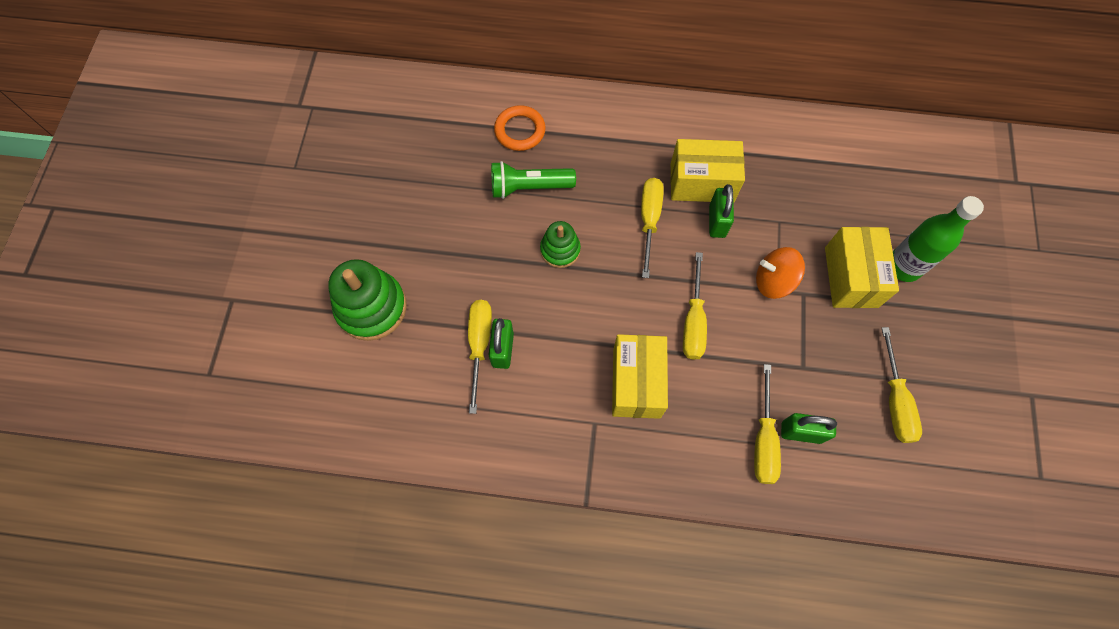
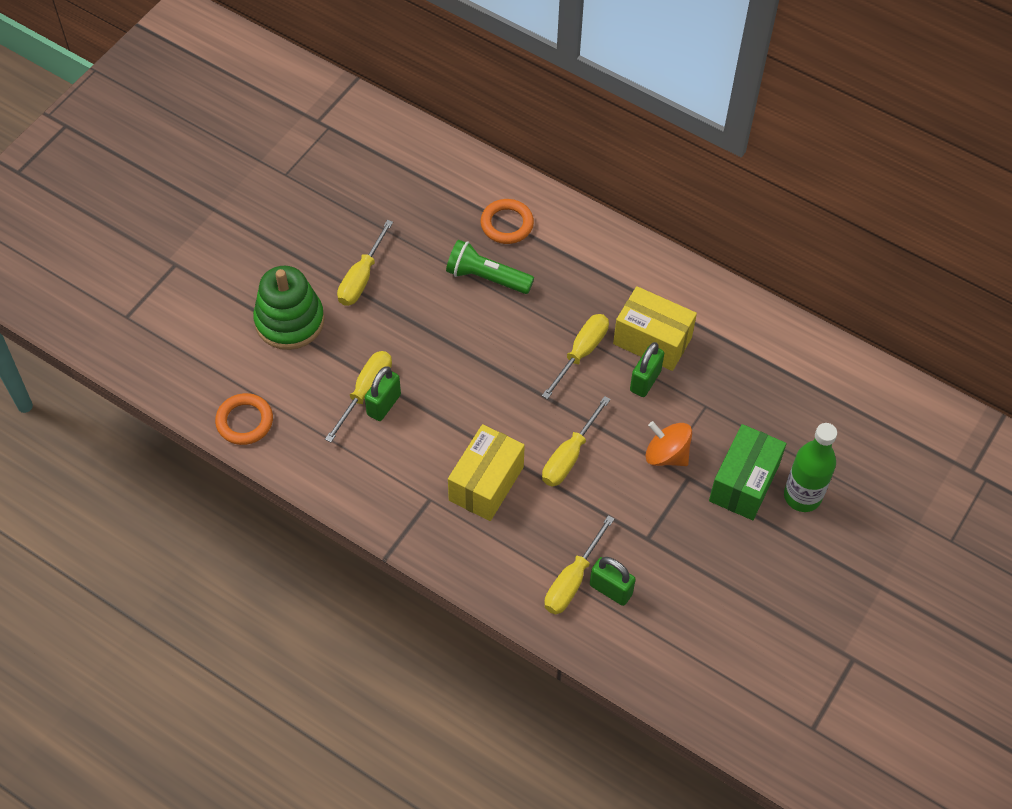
camera: 25 degrees right, 10 degrees down
green stacking toy [540,221,581,268] -> none
yellow box [825,227,899,308] -> green box [709,424,786,520]
yellow screwdriver [882,327,922,443] -> yellow screwdriver moved to [337,220,393,306]
none -> orange ring [215,393,273,445]

